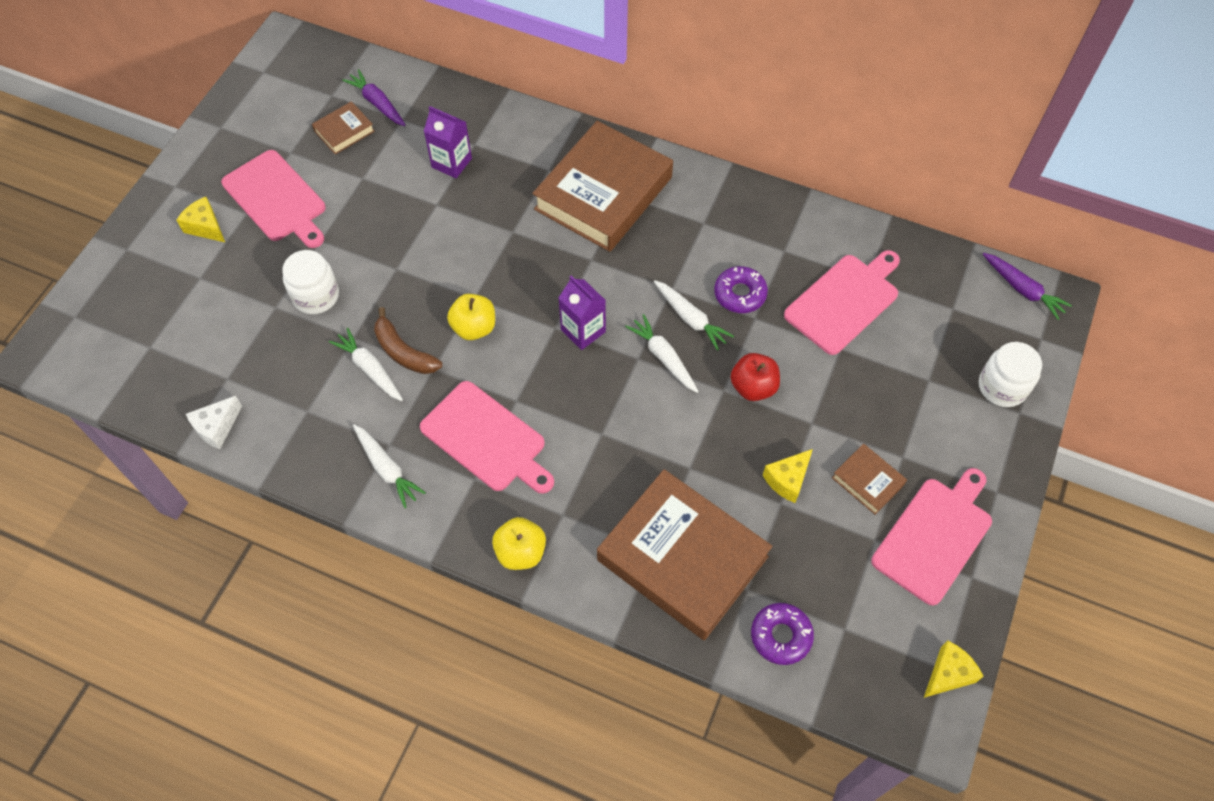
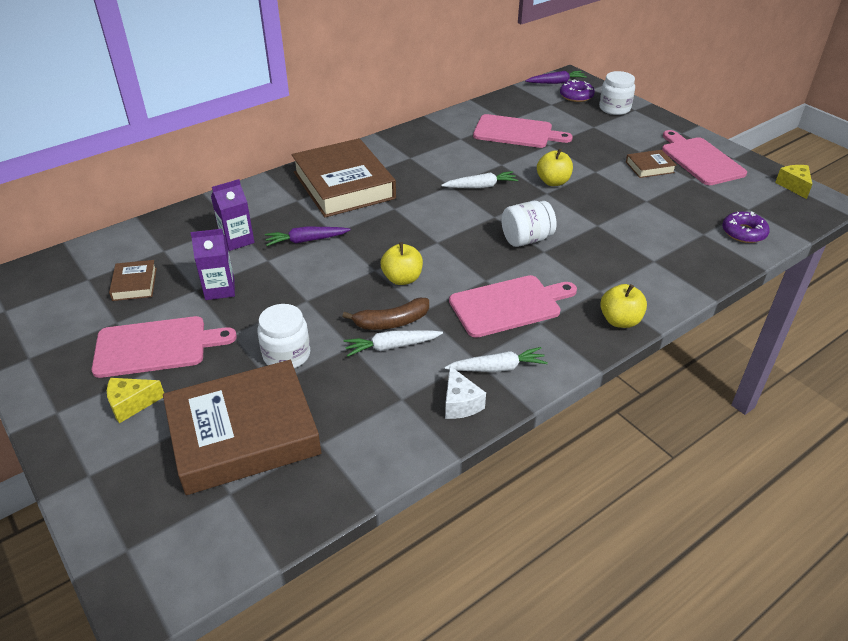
camera: 60 degrees left, 20 degrees down
white cheese [186,396,242,449] -> white cheese moved to [445,366,486,419]
purple carrot [342,69,406,126] -> purple carrot moved to [265,227,351,246]
purple carton [559,276,606,350] -> purple carton moved to [191,229,235,300]
brown book [597,469,772,640] -> brown book moved to [163,360,321,495]
white carrot [625,314,699,393] -> none
purple donut [714,266,768,313] -> purple donut moved to [560,79,595,102]
red apple [731,353,780,401] -> yellow apple [537,149,573,186]
yellow cheese [763,449,813,503] -> none
pink cutting board [784,250,900,355] -> pink cutting board turned 120 degrees clockwise [473,114,573,148]
none -> white jar [501,201,557,247]

